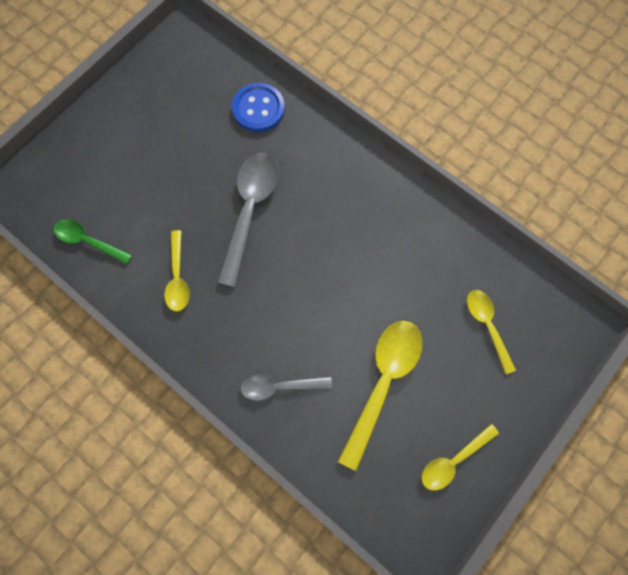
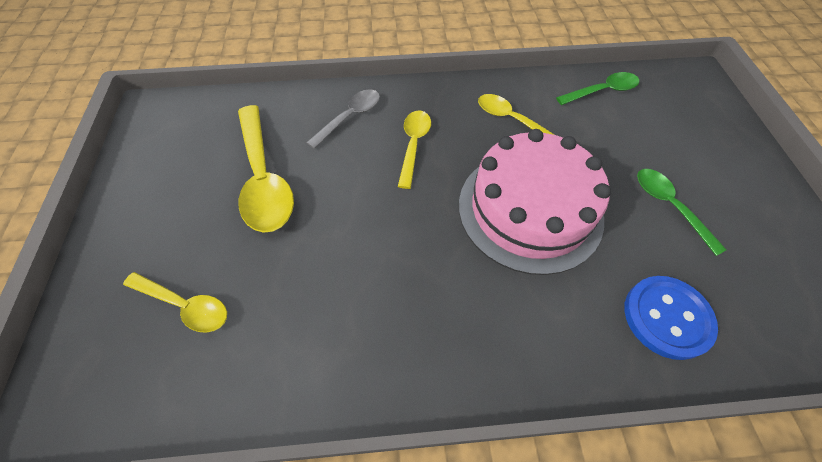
camera: 135 degrees right, 15 degrees down
grey spoon [217,153,279,287] -> pink cake [459,129,611,275]
yellow spoon [421,424,499,491] -> yellow spoon moved to [398,111,431,189]
none -> green spoon [637,169,726,256]

